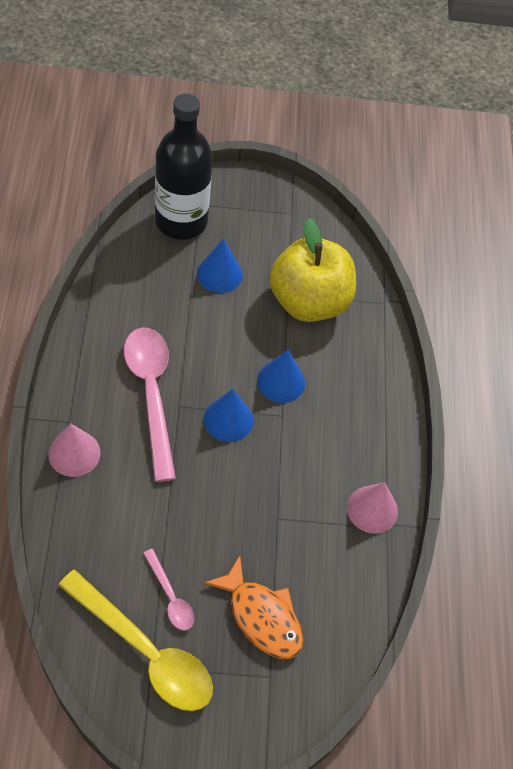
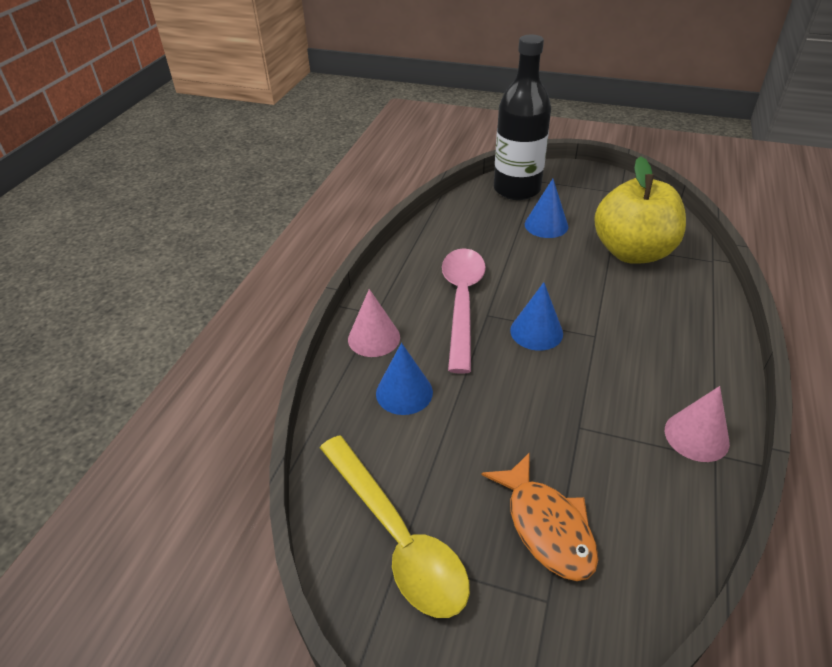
camera: 25 degrees right, 15 degrees down
pink spoon [143,549,194,631] -> none
blue cone [257,350,305,403] -> blue cone moved to [376,343,433,415]

